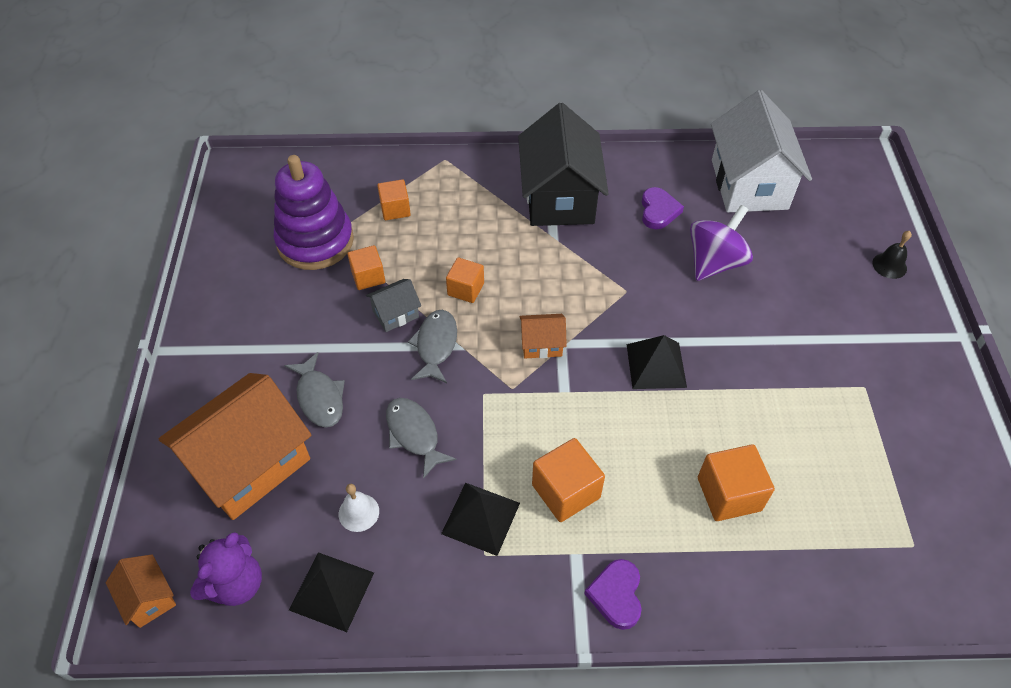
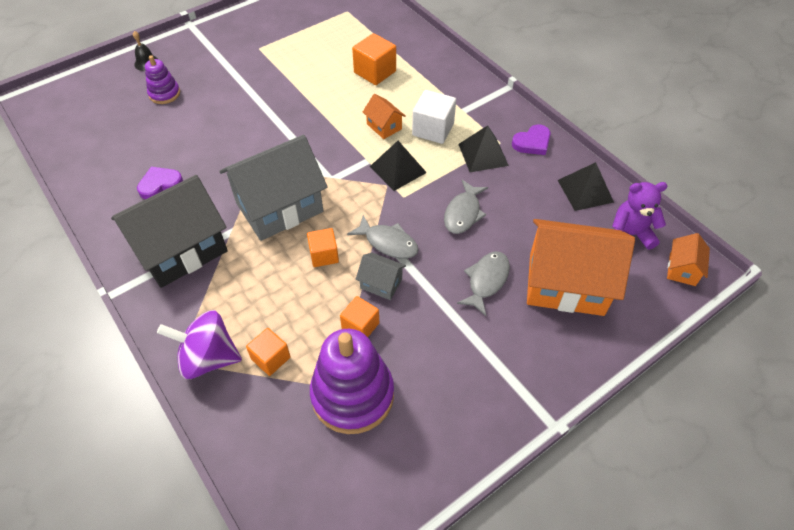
camera: 125 degrees left, 0 degrees up
white bell [339,484,379,532] -> none
grey fish [408,310,457,383] -> grey fish turned 120 degrees counterclockwise [347,215,419,259]
orange house [519,314,567,358] -> orange house moved to [363,94,406,139]
orange cube [532,438,605,522] -> white cube [412,90,456,144]
purple heart [584,559,642,630] -> purple heart moved to [512,125,551,155]
black pyramid [626,335,687,389] -> black pyramid moved to [370,141,427,191]
purple spinning top [690,205,753,281] -> purple spinning top moved to [157,310,242,379]
white house [711,90,812,212] -> none
none -> purple stacking toy [145,55,180,104]
none -> grey house [220,135,328,241]

